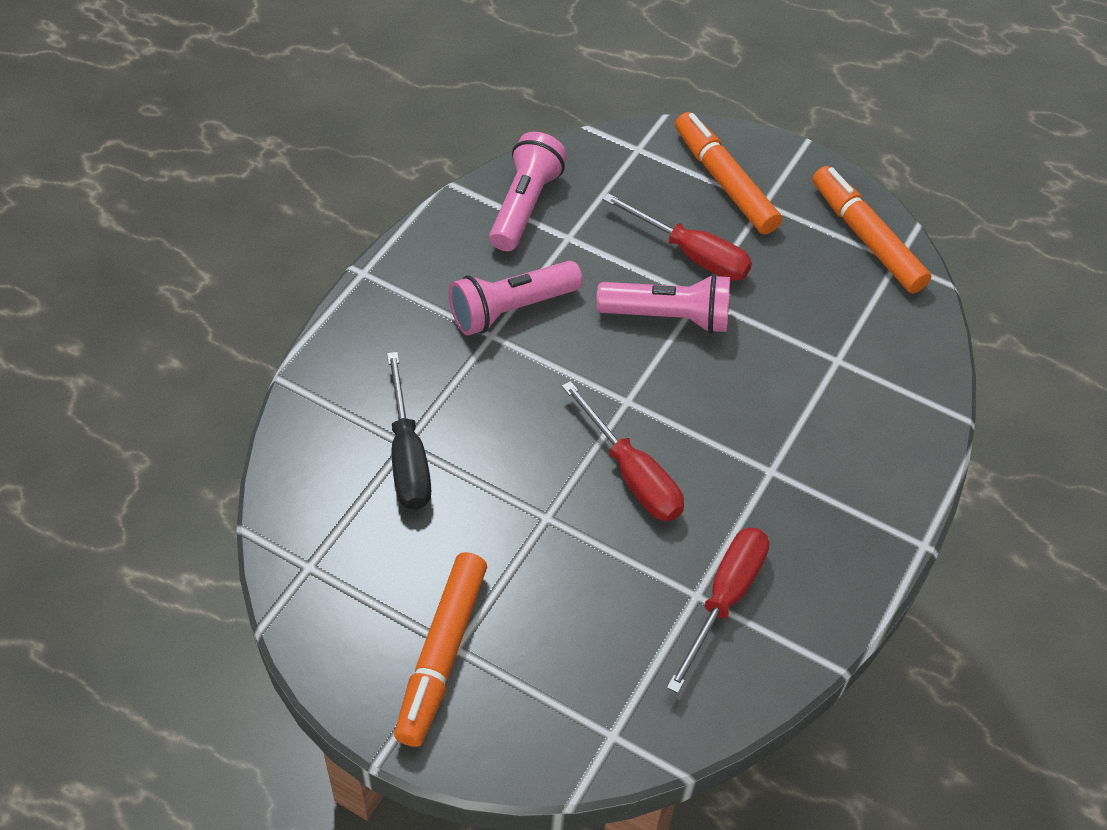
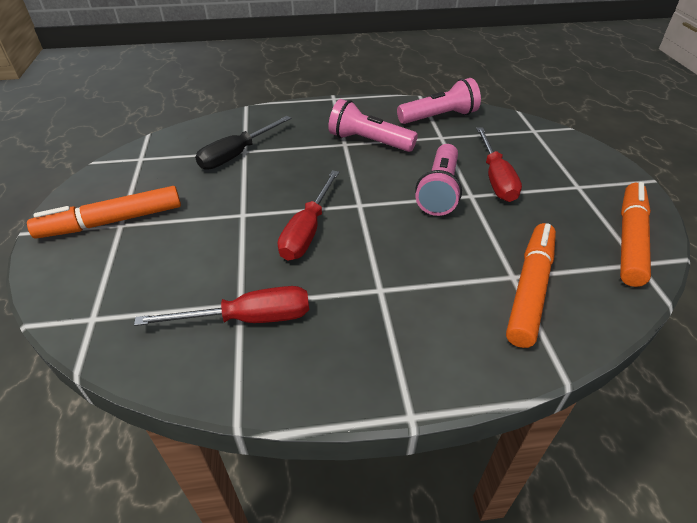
camera: 55 degrees right, 10 degrees down
pink flashlight [596,274,730,334] -> pink flashlight turned 45 degrees clockwise [416,144,462,216]
orange marker [675,112,782,234] -> orange marker moved to [506,223,556,348]

